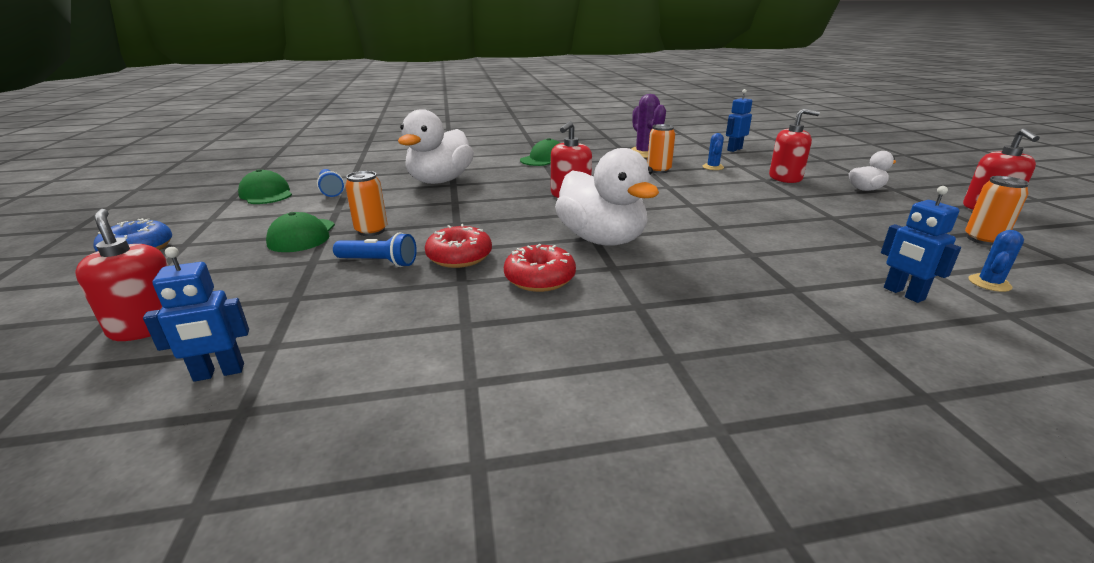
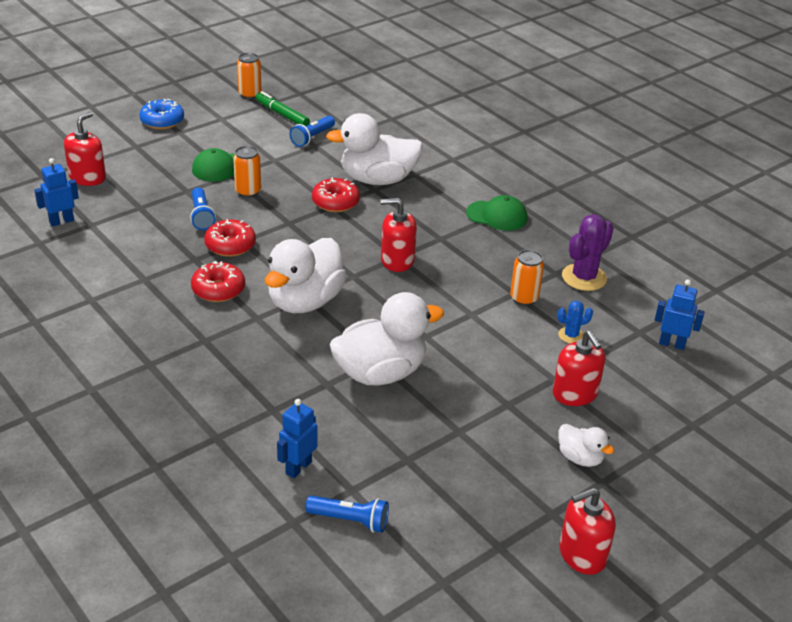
camera: 60 degrees right, 10 degrees up
blue robot [143,247,249,382] -> blue robot turned 105 degrees clockwise [34,158,79,227]
green cap [238,169,292,204] -> green marker [256,91,310,126]
orange can [965,176,1029,245] -> orange can moved to [237,53,262,99]
blue cactus [969,230,1024,292] -> blue flashlight [305,495,389,533]
none -> red donut [312,178,360,212]
none -> white duck [330,292,444,385]

